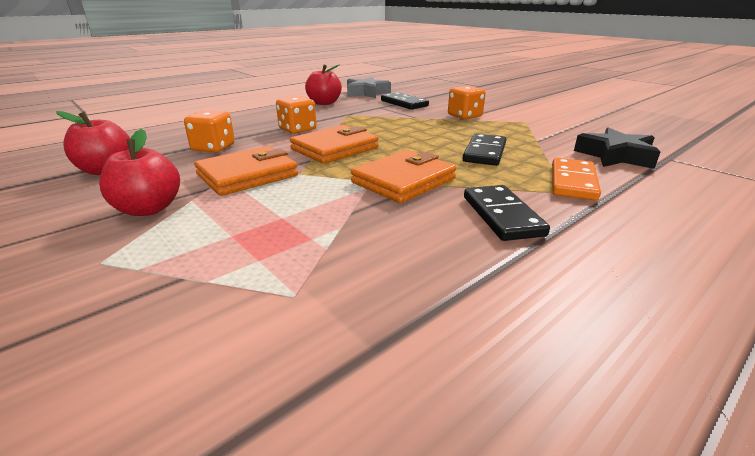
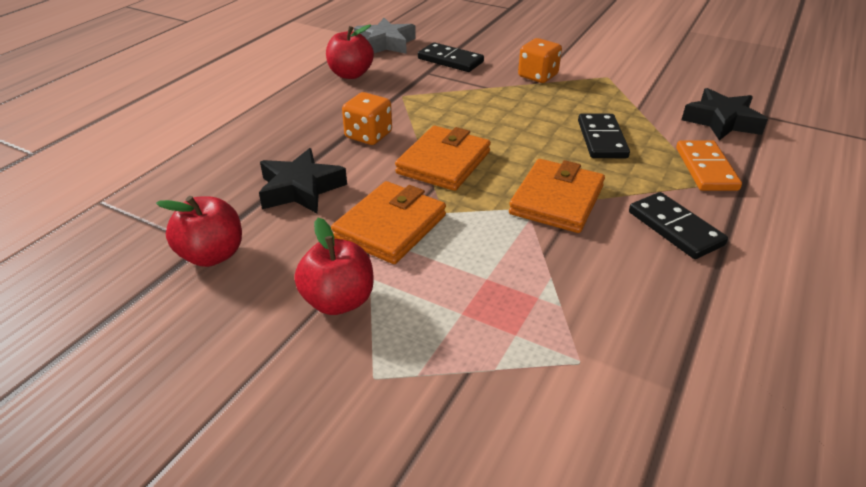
camera: 20 degrees left, 10 degrees up
orange dice [184,110,235,152] -> black star [259,148,347,214]

